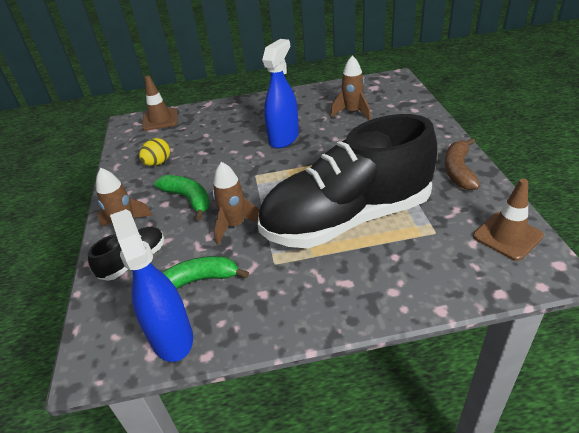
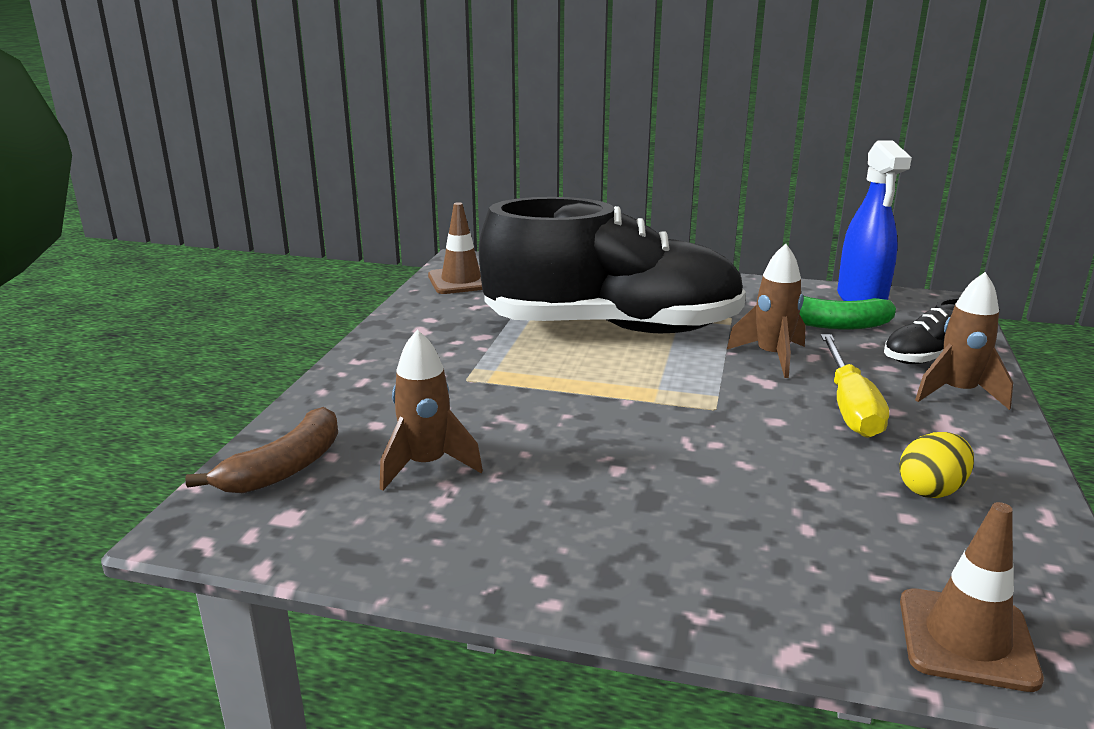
camera: 160 degrees left, 15 degrees down
green banana [154,175,210,220] -> yellow screwdriver [821,334,889,438]
blue spray bottle [262,39,299,149] -> none
brown banana [445,138,480,190] -> brown banana moved to [185,407,338,494]

